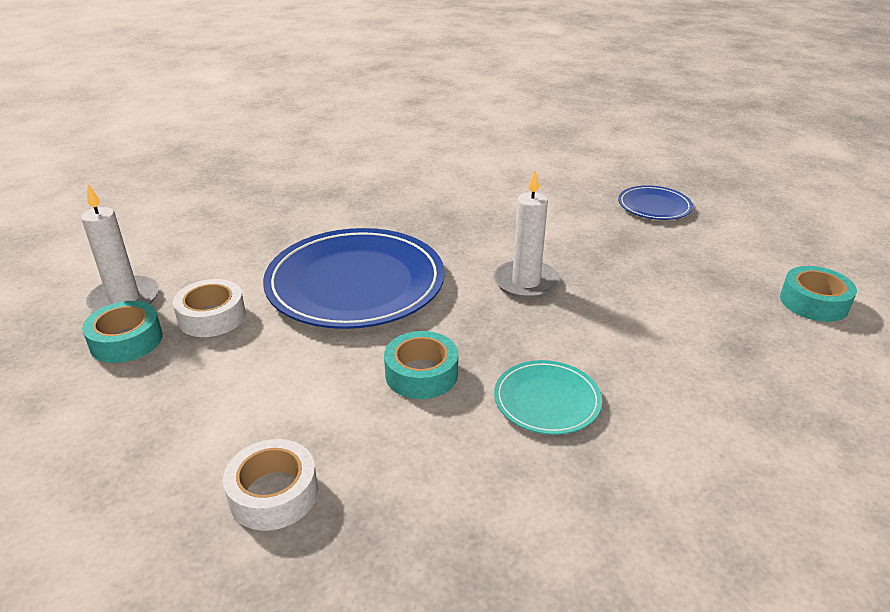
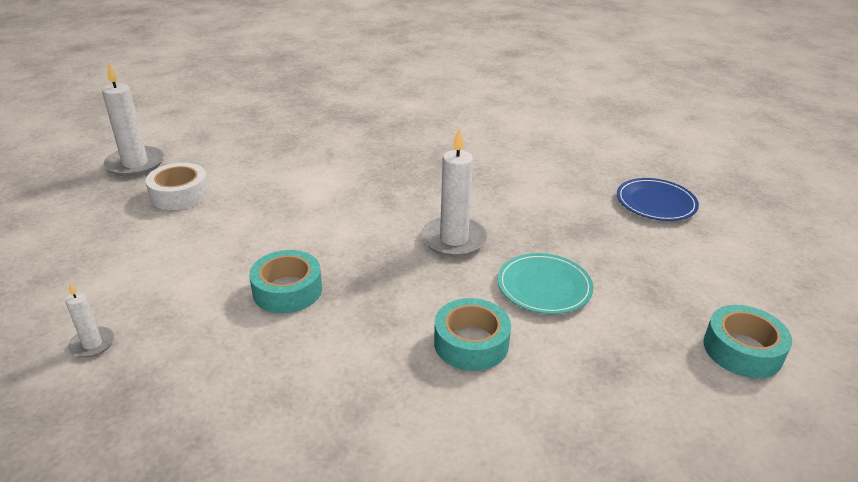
camera: 25 degrees right, 0 degrees up
turquoise tape [82,301,163,363] -> turquoise tape moved to [434,298,511,371]
white tape [223,439,318,531] -> white candle [65,282,114,358]
blue plate [263,228,445,329] -> none
turquoise plate [494,360,602,435] -> turquoise plate moved to [498,253,593,314]

